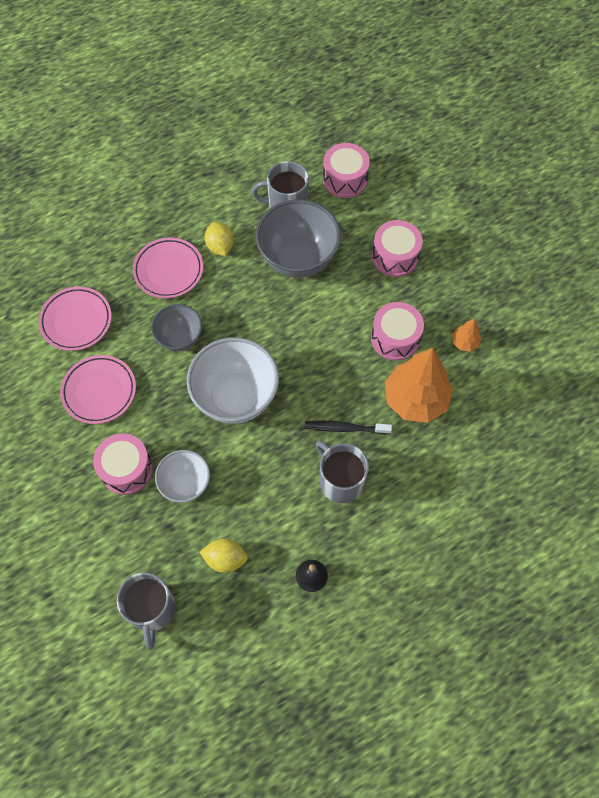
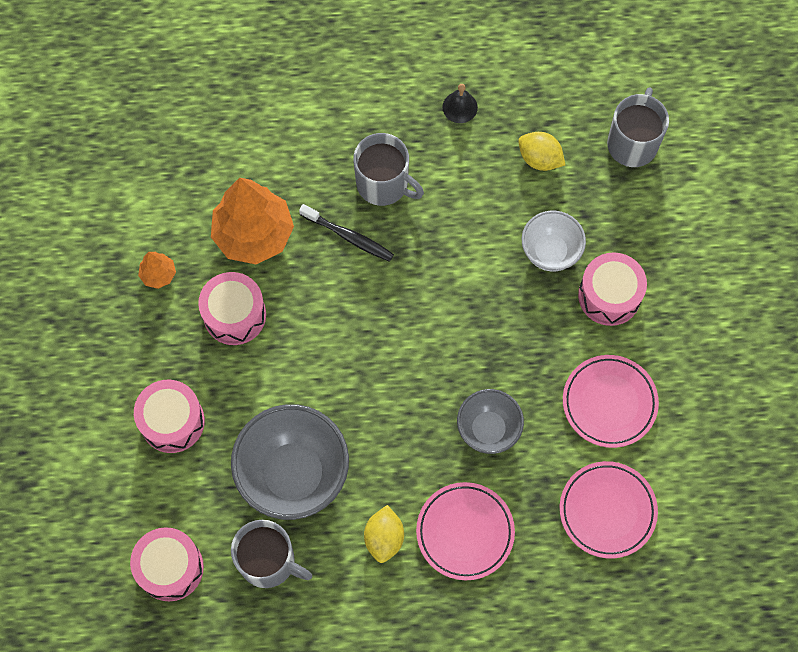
camera: 155 degrees left, 5 degrees up
white bowl [187,337,279,424] -> none
grey mug [315,441,369,503] -> grey mug turned 45 degrees counterclockwise [353,133,424,206]

